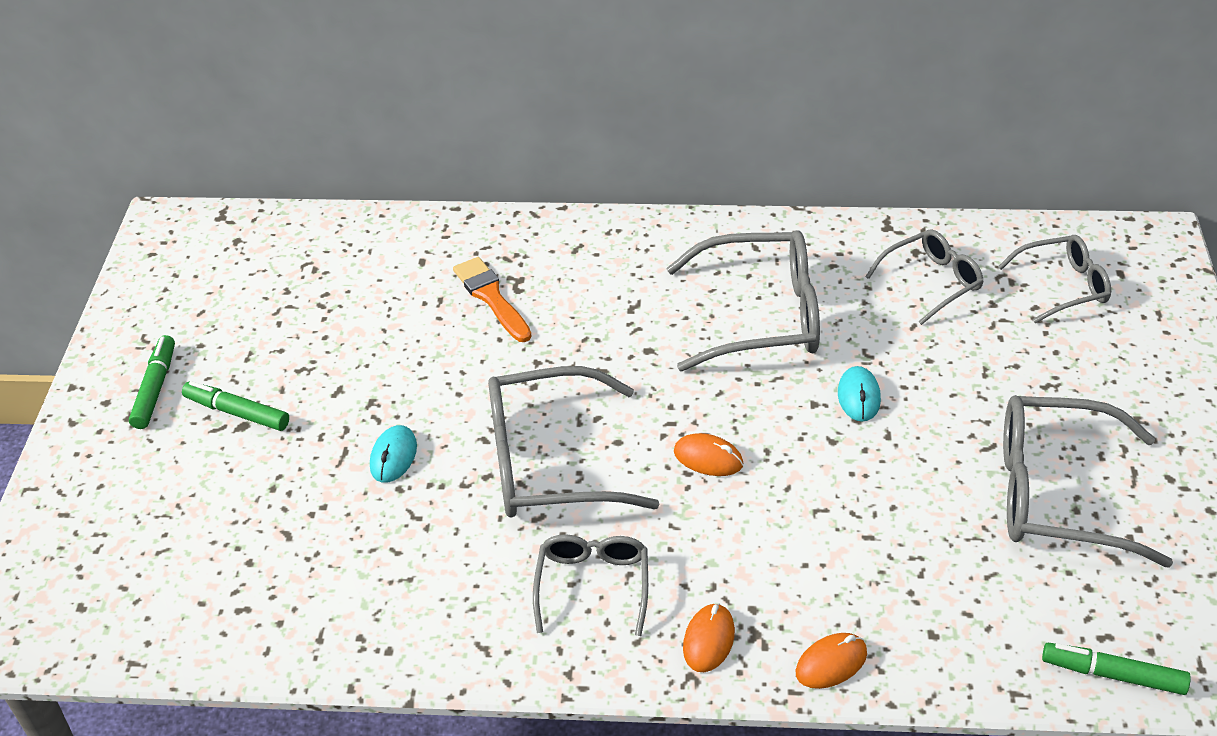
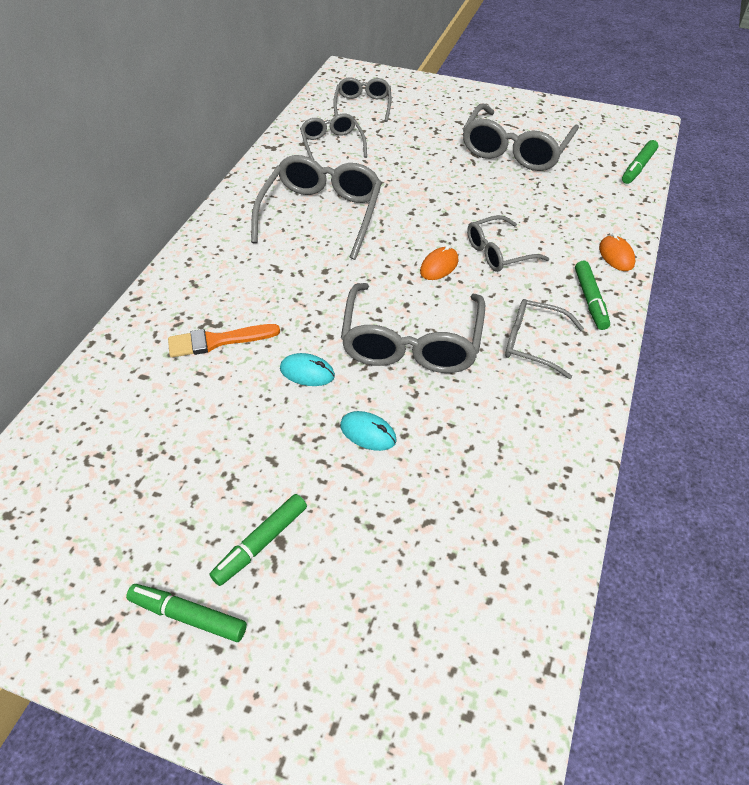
camera: 75 degrees left, 5 degrees up
orange mouse [683,603,735,672] -> green marker [575,261,610,330]
turquoise mouse [838,366,881,422] -> turquoise mouse moved to [280,353,335,386]
none -> grey glasses [467,215,549,272]

